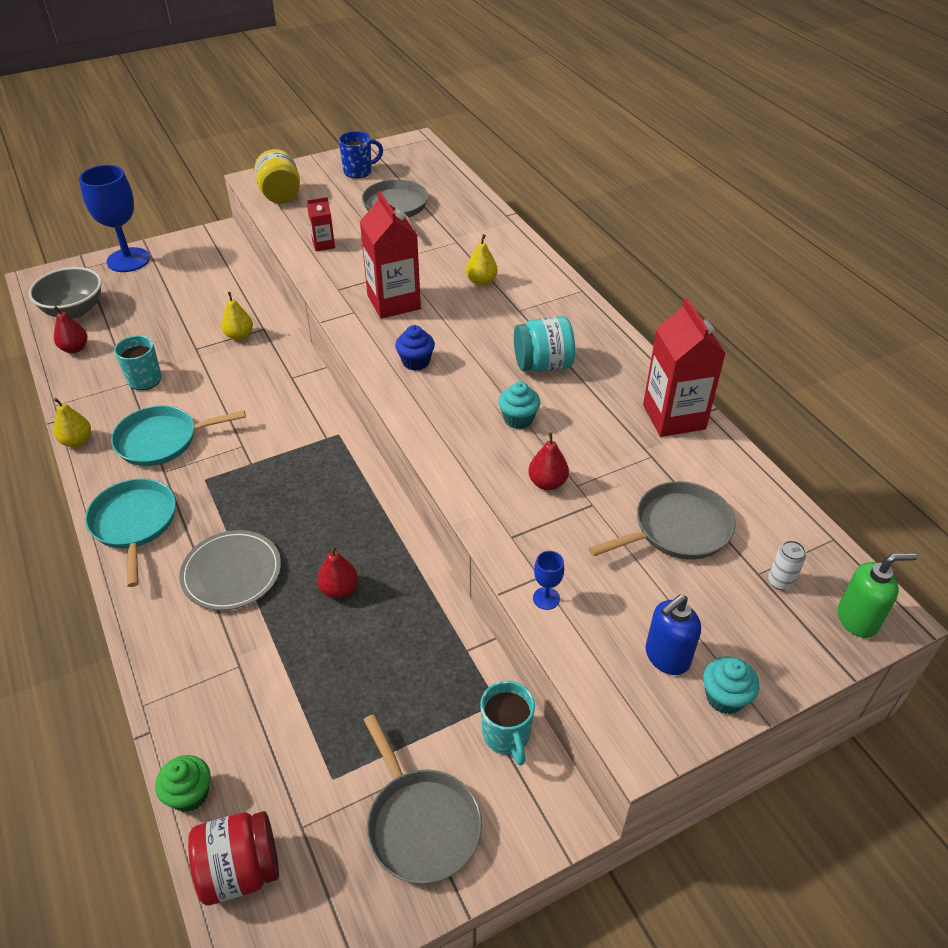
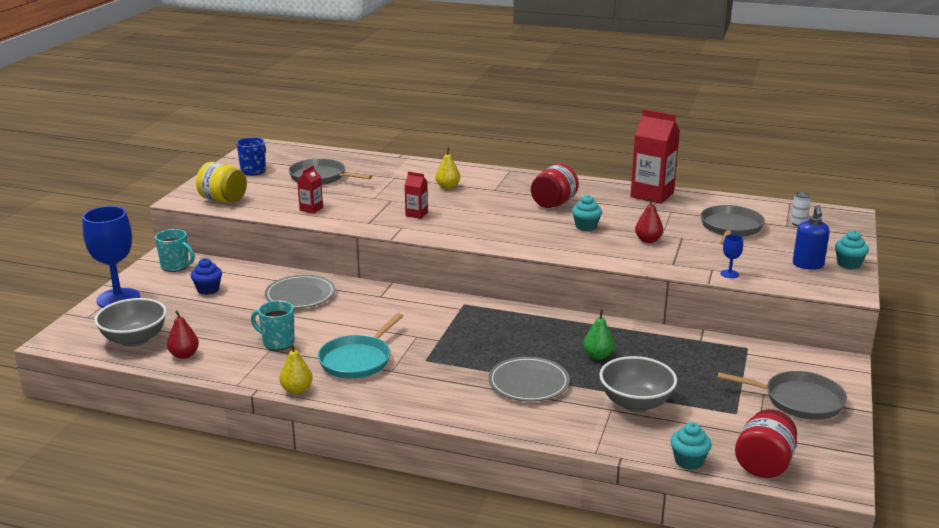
camera: 45 degrees left, 20 degrees down
turquoise pan [85,478,176,587] -> none
green cupcake [155,755,211,812] -> turquoise cupcake [671,422,712,470]
yellow pear [221,292,253,340] -> grey plate [265,275,336,308]
red pear [317,545,358,598] -> green pear [583,310,615,360]
red carton [360,191,421,319] -> red carton [405,172,428,219], size x0.50
blue cupcake [395,325,435,371] -> blue cupcake moved to [191,258,222,295]
turquoise mug [480,681,535,765] -> turquoise mug moved to [155,229,195,272]
turquoise jar [514,316,575,372] -> red jar [531,164,579,208]
green soap dispenser [838,553,917,638] -> none
none -> grey bowl [599,356,677,412]

